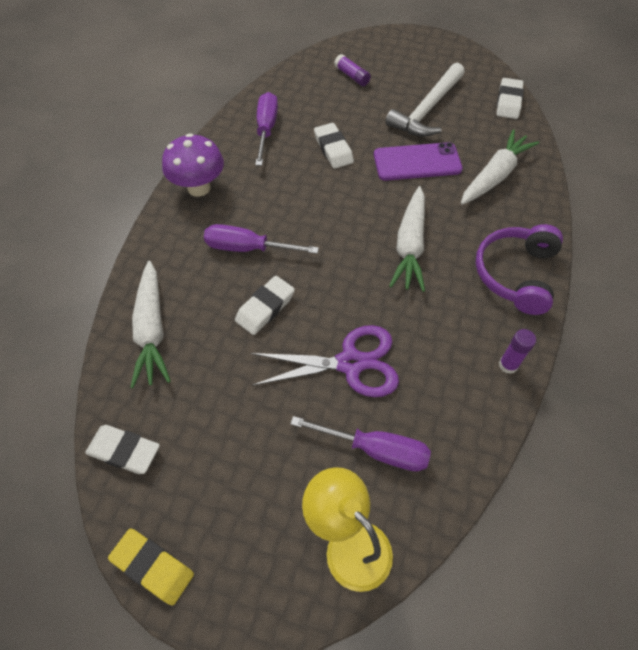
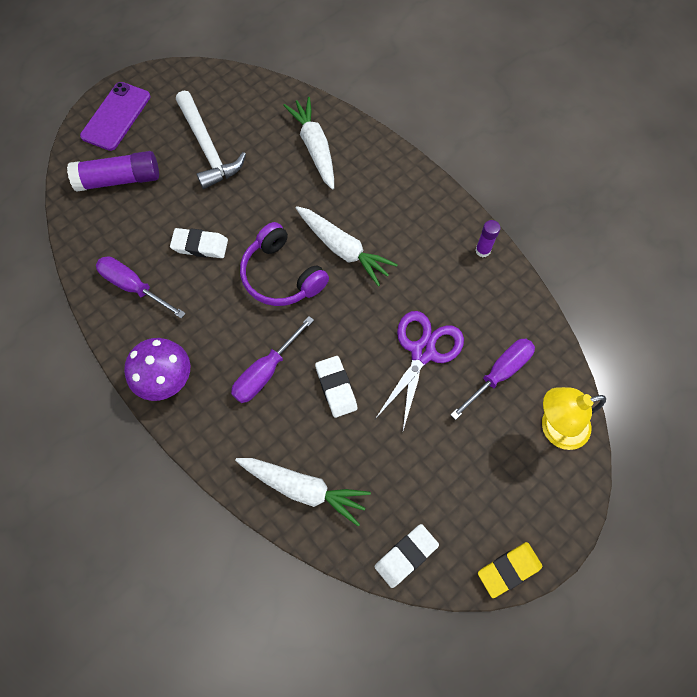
camera: 60 degrees left, 10 degrees up
purple glue stick [334,54,371,86] -> purple glue stick [67,151,159,192], size x1.87
purple phone [374,142,463,181] -> purple phone moved to [80,82,150,151]
purple headphones [476,224,563,315] -> purple headphones moved to [240,222,329,306]
white eraser [497,78,524,119] -> none

